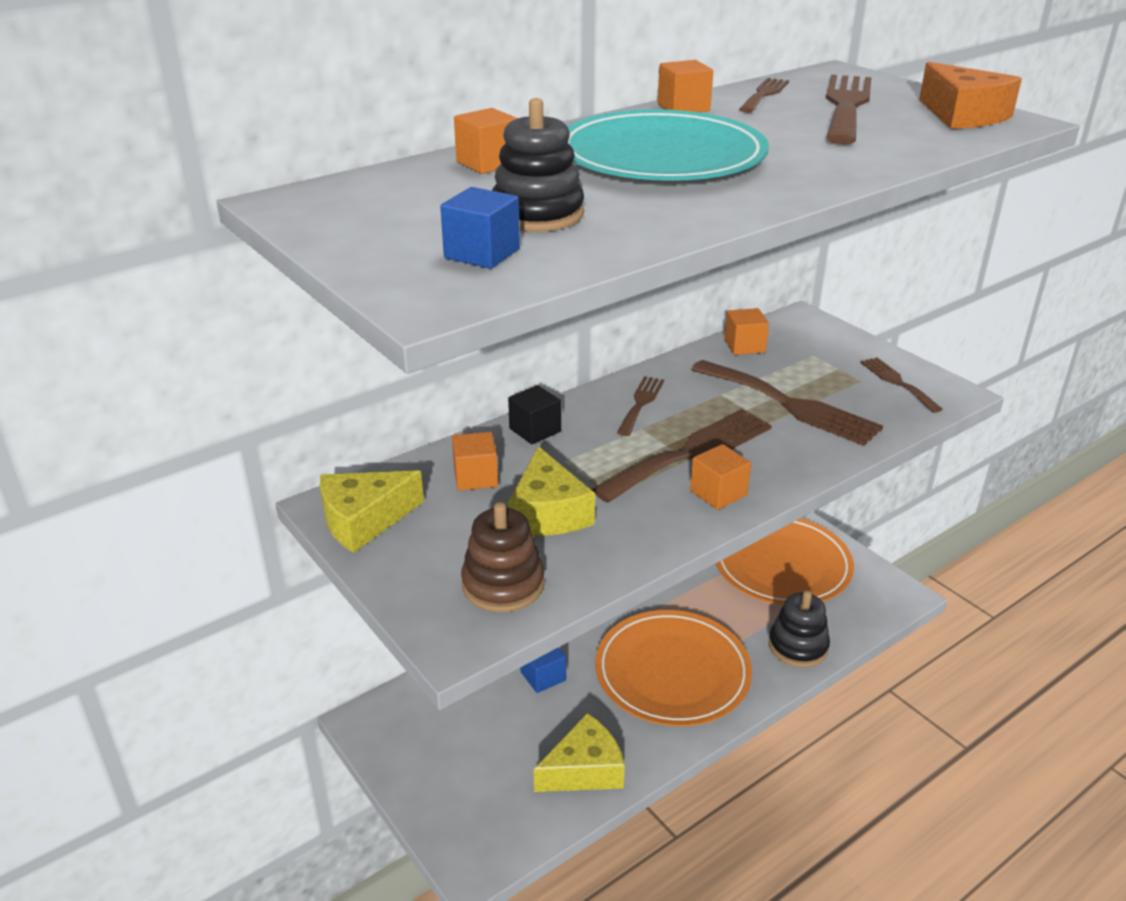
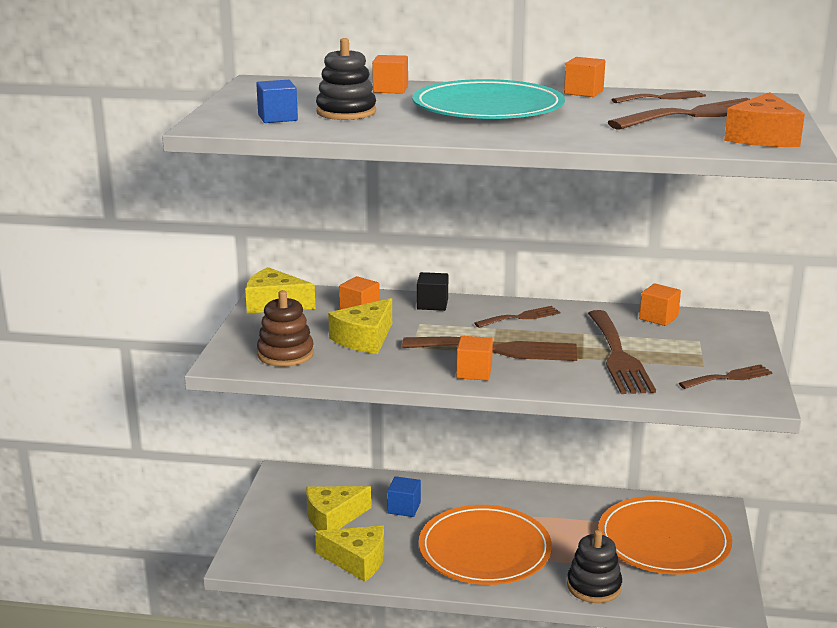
camera: 45 degrees right, 10 degrees down
brown fork [860,357,943,413] -> brown fork turned 45 degrees clockwise [679,364,773,389]
none -> yellow cheese [306,486,372,531]

